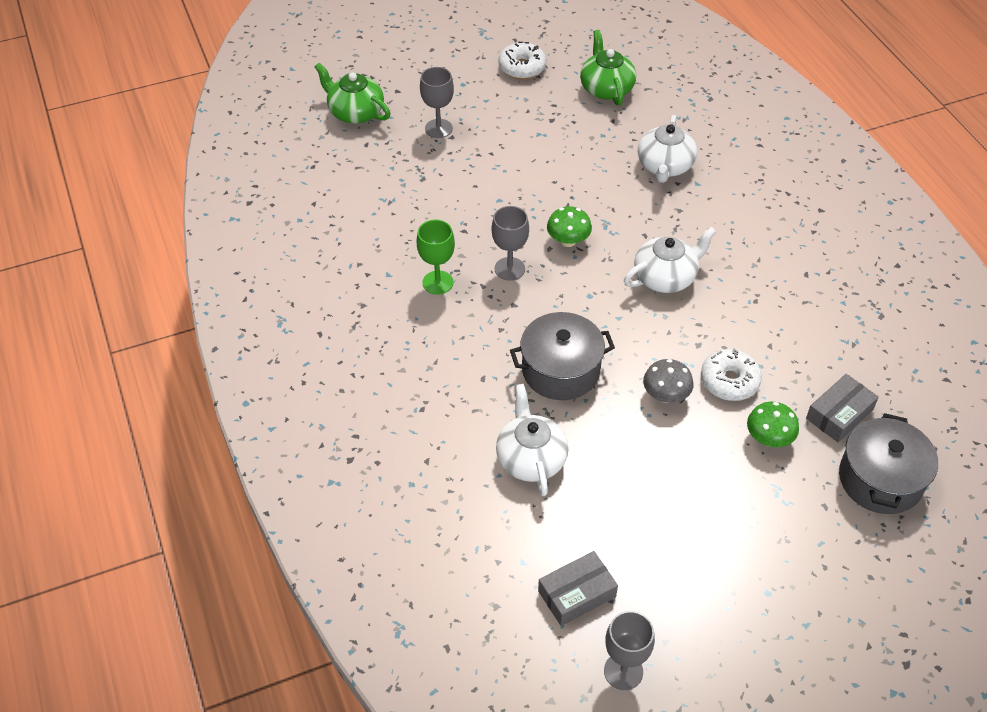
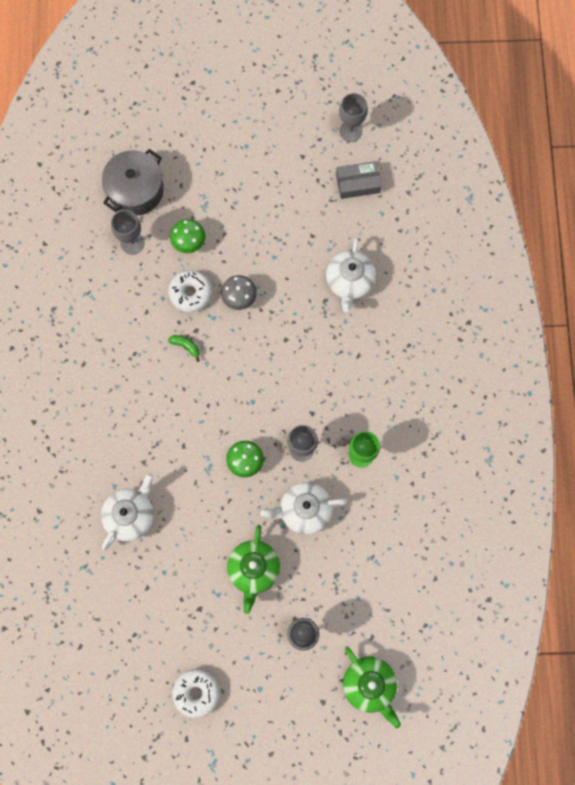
camera: 160 degrees left, 25 degrees up
grey pot [510,312,615,400] -> none
green teapot [580,30,636,106] -> green teapot moved to [227,525,280,614]
white teapot [624,227,716,293] -> white teapot moved to [260,482,348,535]
grey box [806,374,879,442] -> grey goblet [111,210,144,255]
none -> green banana [168,335,200,362]

